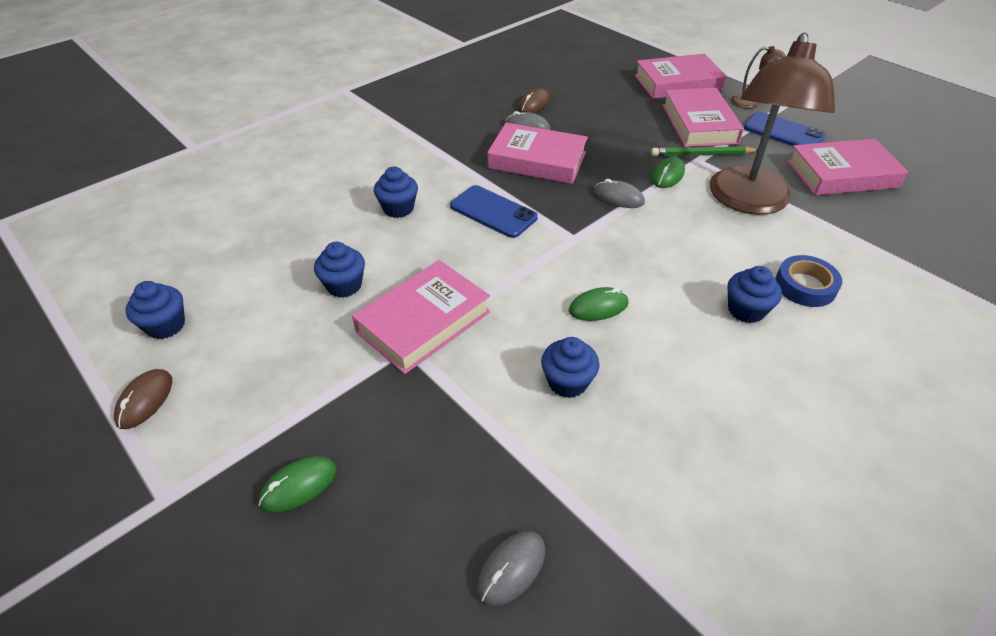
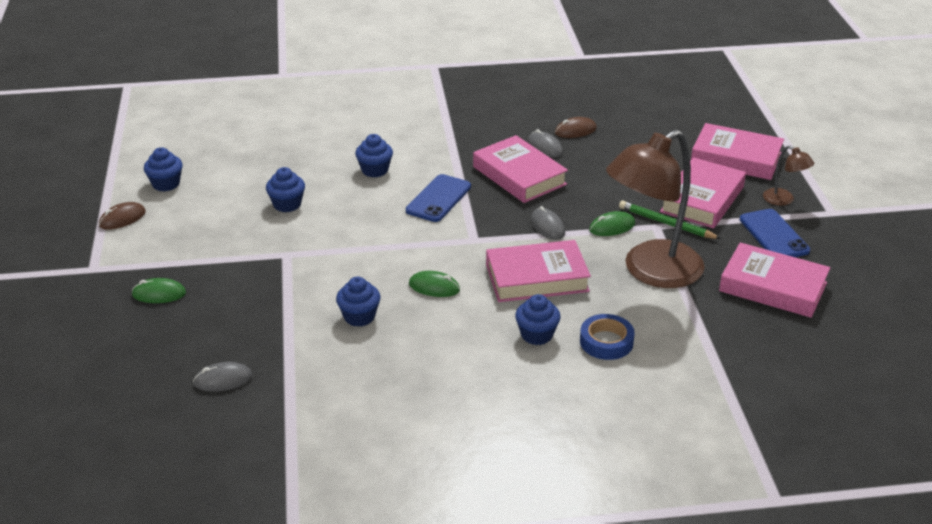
camera: 35 degrees right, 10 degrees down
pink book [352,260,490,374] -> pink book moved to [486,240,591,302]
blue phone [450,185,538,238] -> blue phone turned 45 degrees clockwise [406,174,471,222]

